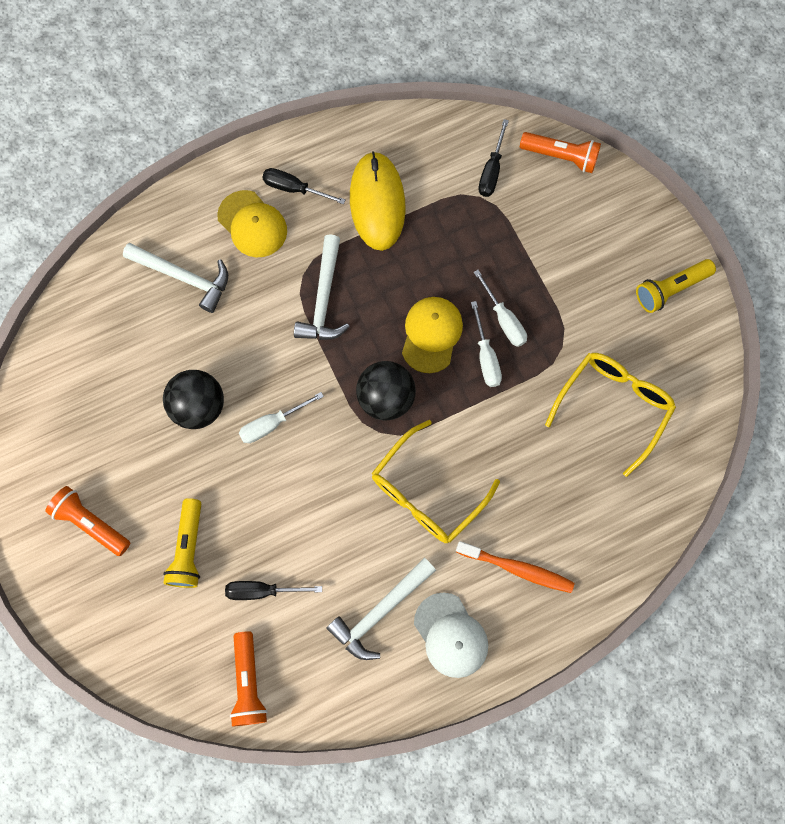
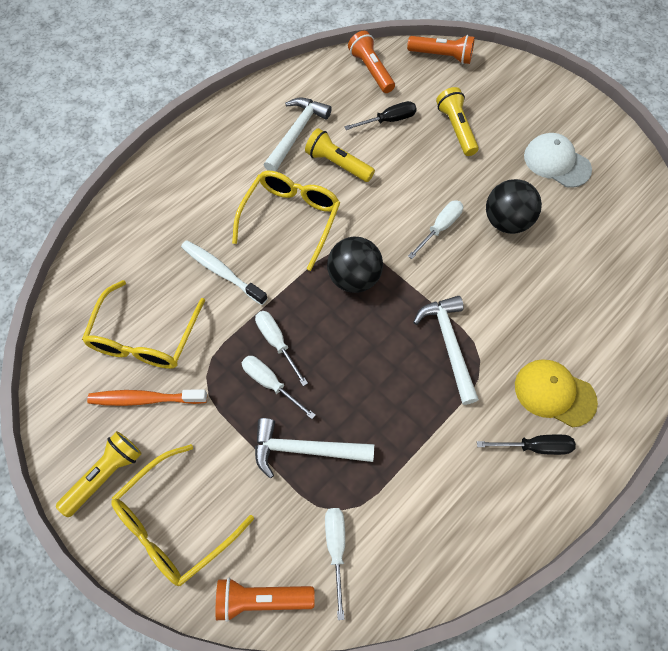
camera: 160 degrees right, 10 degrees down
orange flashlight [45,486,130,556] -> orange flashlight moved to [407,35,475,64]
white hammer [123,243,228,313] -> white hammer moved to [255,418,374,478]
yellow mouse [350,151,406,251] -> none
yellow cap [402,297,463,373] -> none
white cap [414,592,488,678] -> white cap moved to [524,133,592,188]
orange toothbrush [456,541,575,593] -> orange toothbrush moved to [87,390,207,406]
black screwdriver [478,119,509,197] -> white screwdriver [325,508,345,620]
none -> yellow glasses [111,444,254,586]
none -> white toothbrush [181,240,268,305]
none -> yellow flashlight [305,128,375,182]

